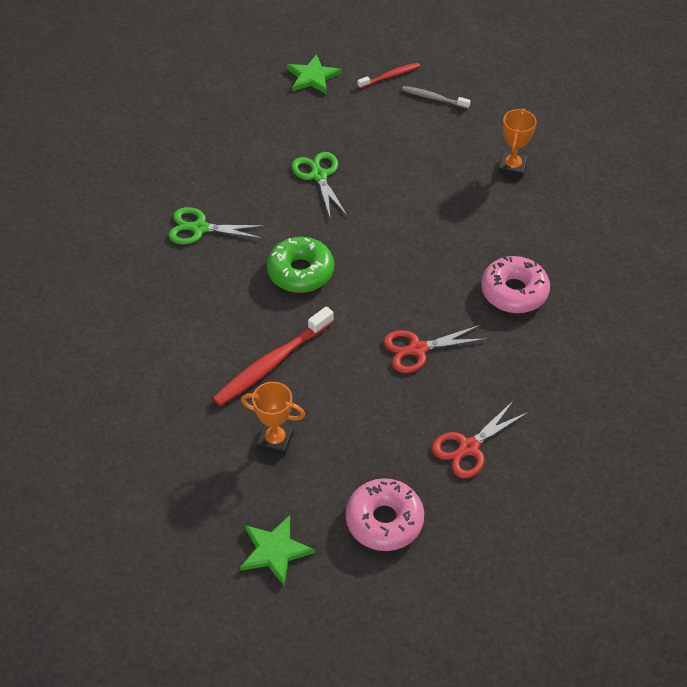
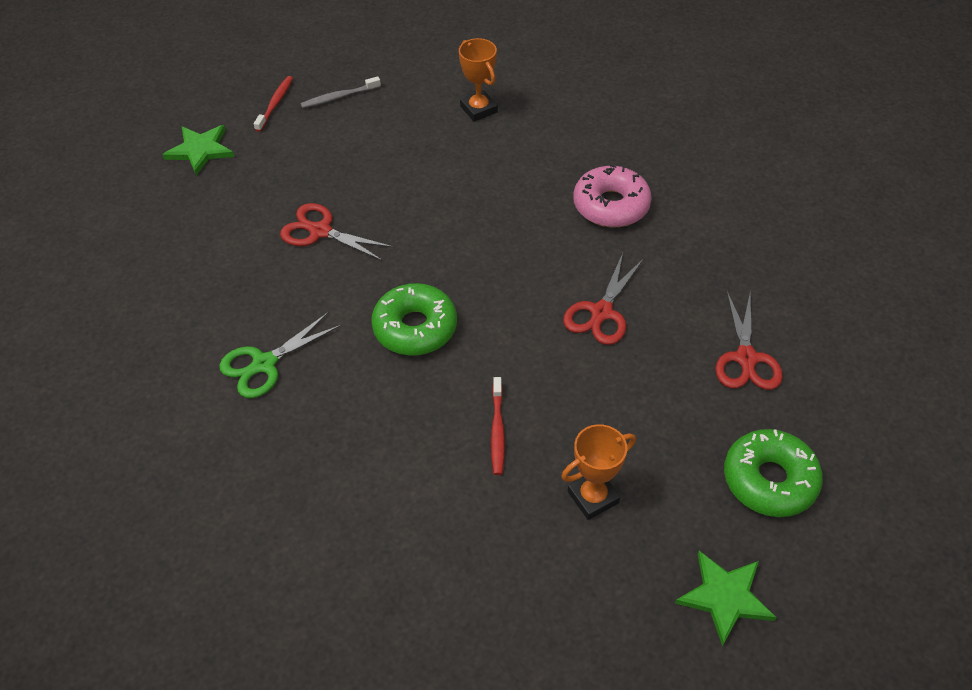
camera: 45 degrees left, 0 degrees up
red toothbrush [213,306,334,406] -> red toothbrush [491,377,505,475], size x0.55
green scissors [292,152,347,217] -> red scissors [280,203,394,261]
pink donut [346,478,424,551] -> green donut [724,429,823,517]

